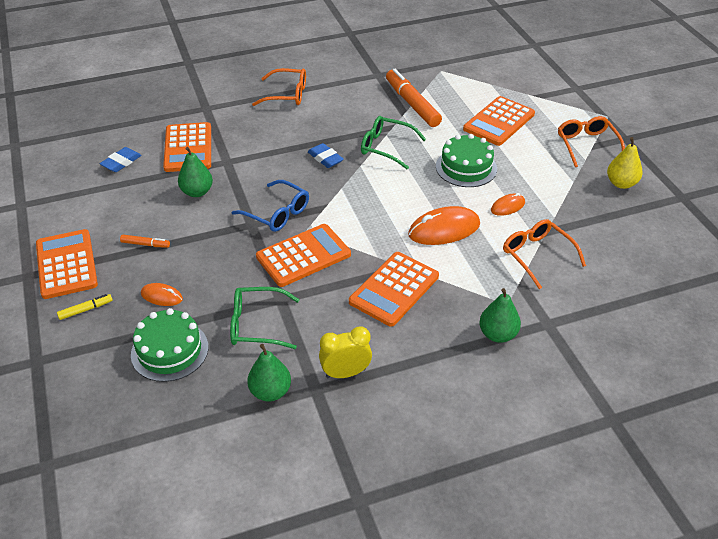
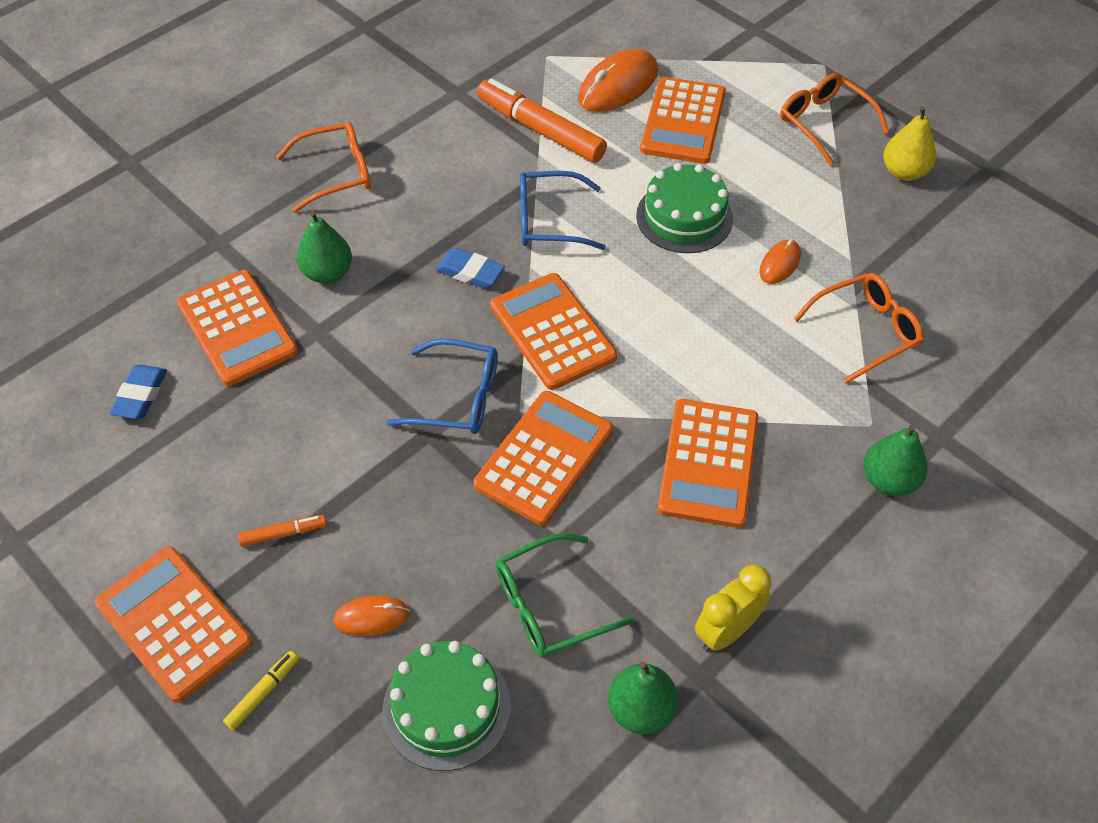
camera: 25 degrees left, 10 degrees up
green pear [178,147,213,197] -> green pear moved to [297,211,352,283]
green glasses [361,116,426,169] -> blue glasses [520,171,606,250]
orange mouse [408,206,480,245] -> orange mouse moved to [578,49,658,112]
orange glasses [503,219,586,289] -> orange glasses turned 120 degrees clockwise [794,273,924,384]
none -> orange calculator [490,273,617,390]

